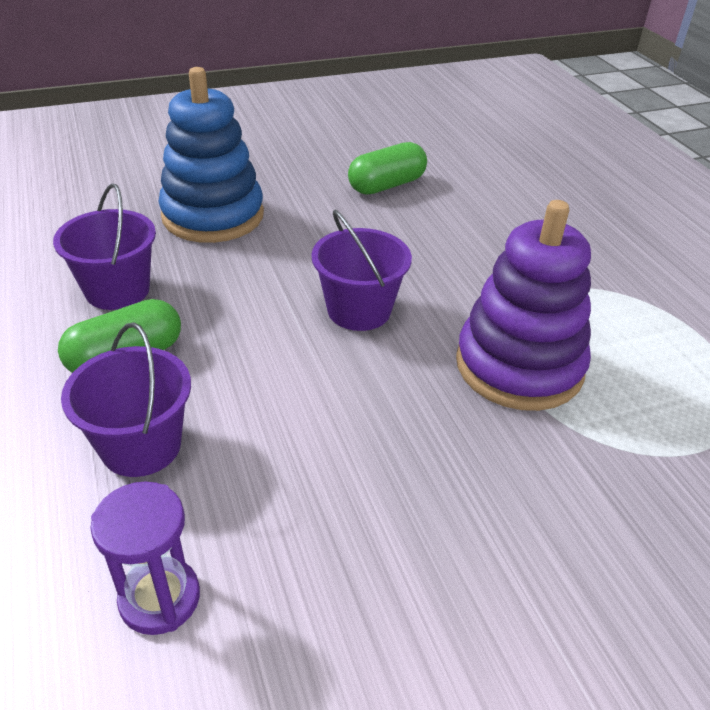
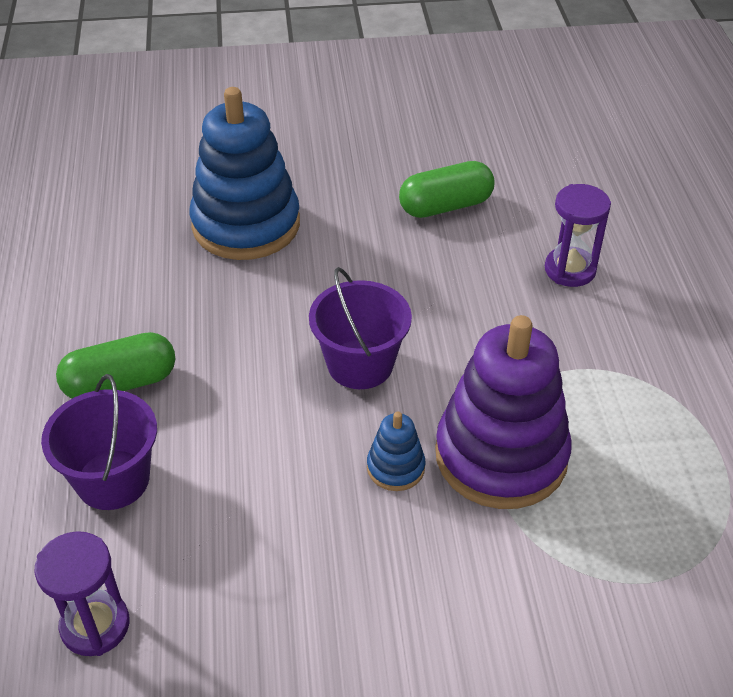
camera: 15 degrees right, 5 degrees up
purple bucket [53,183,156,310] -> none
none -> blue stacking toy [367,412,425,491]
none -> purple hourglass [545,184,611,287]

